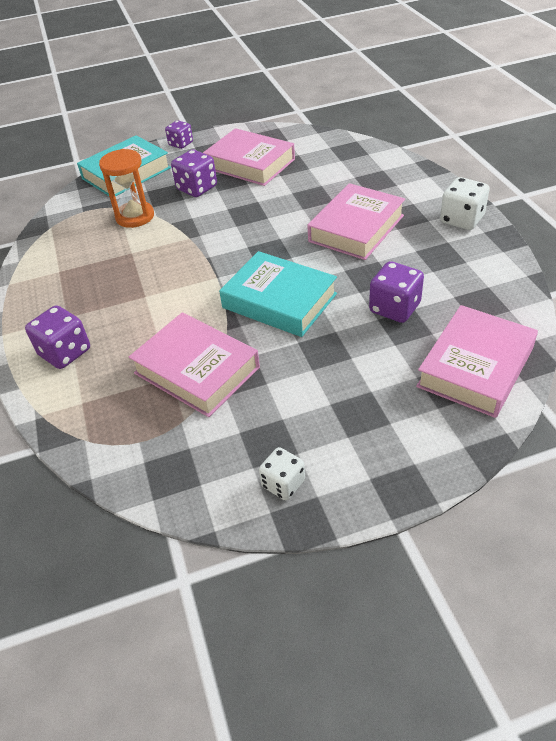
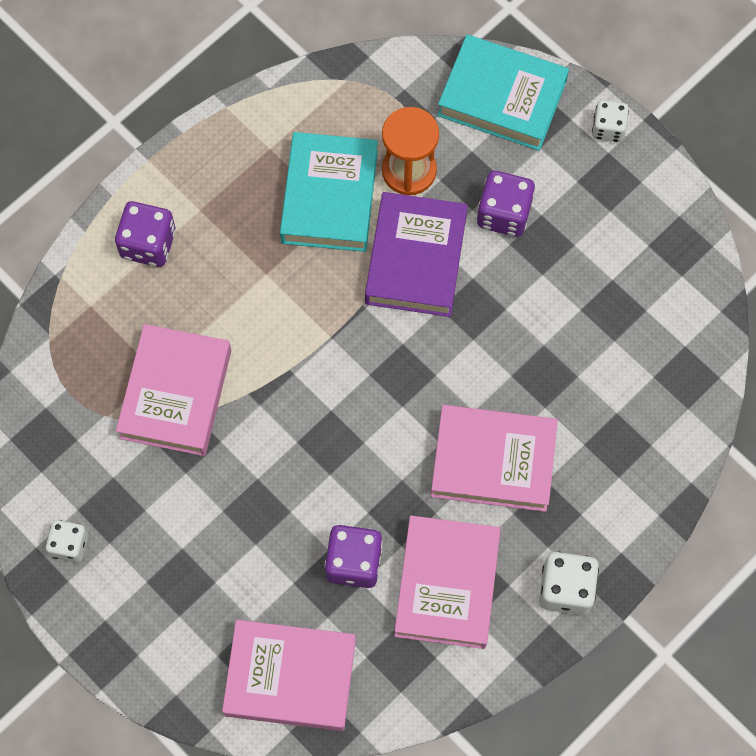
camera: 60 degrees right, 25 degrees up
purple dice [165,120,193,149] -> white dice [592,100,629,142]
pink book [203,128,295,186] -> pink book moved to [394,516,501,649]
turquoise book [219,251,337,337] -> turquoise book moved to [280,132,378,252]
none -> purple book [365,192,468,317]

